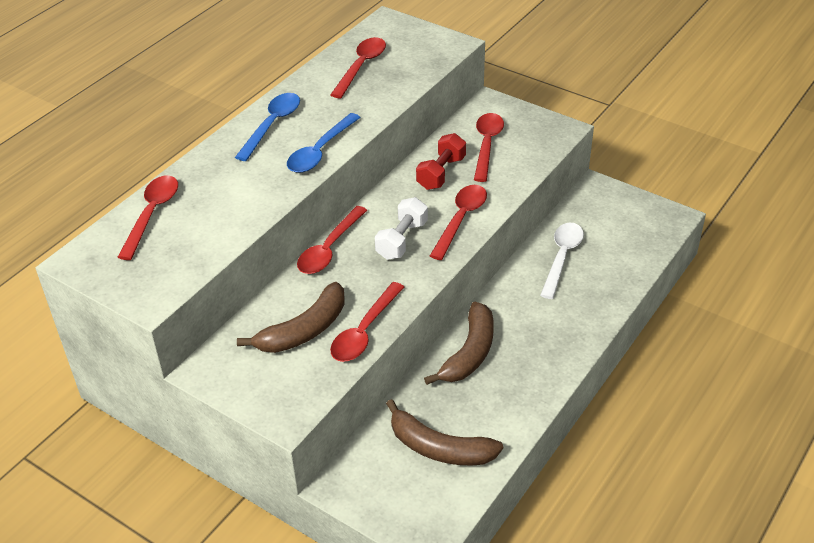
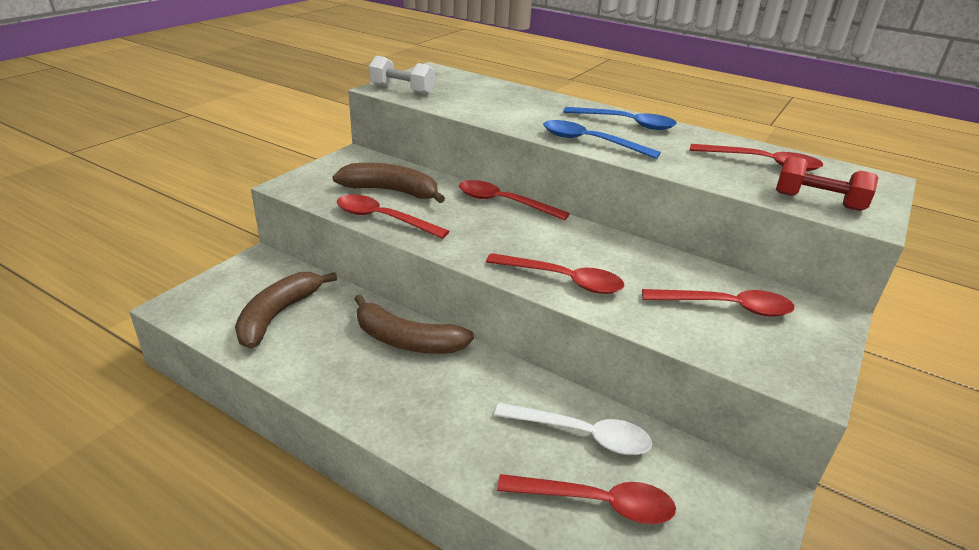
camera: 85 degrees right, 10 degrees down
red spoon [118,175,178,260] -> red spoon moved to [497,474,676,524]
brown banana [237,282,345,353] -> brown banana turned 150 degrees clockwise [332,163,445,203]
white dumbbell [375,197,428,260] -> white dumbbell moved to [369,56,435,95]
red dumbbell [416,133,466,190] -> red dumbbell moved to [776,156,879,211]

